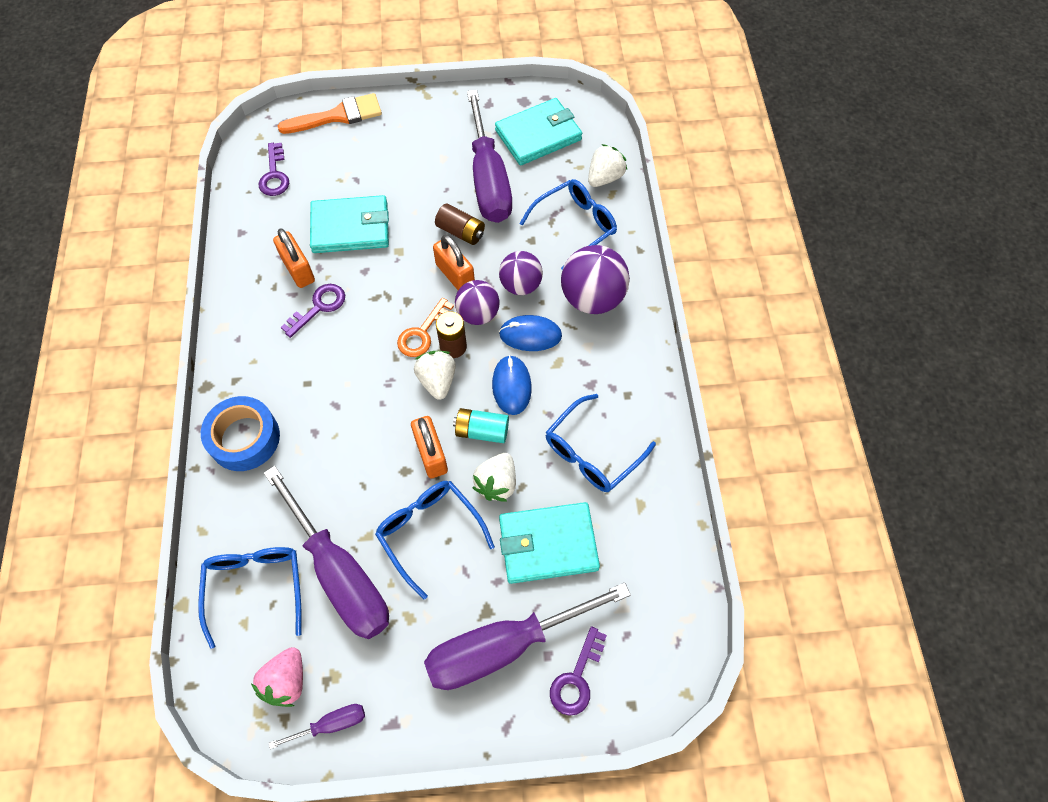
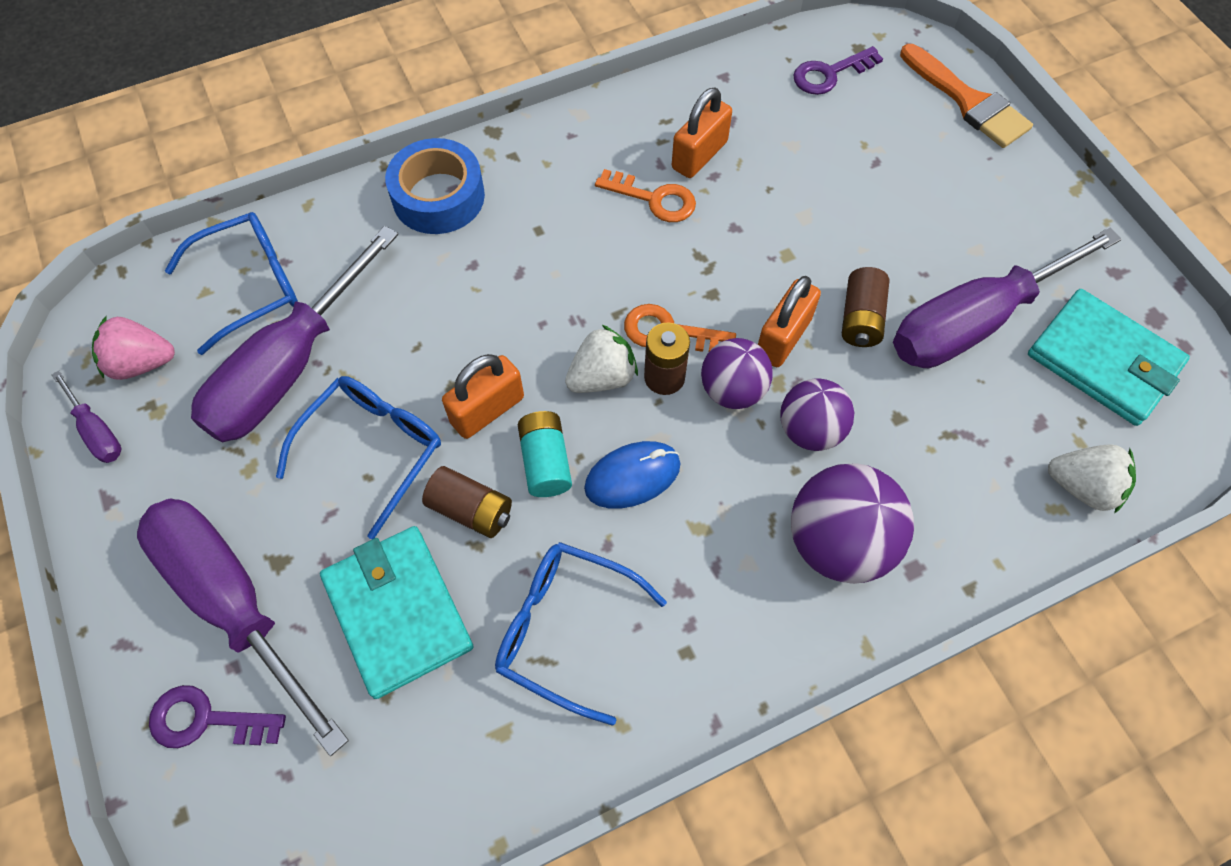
camera: 70 degrees right, 0 degrees up
purple key [281,284,345,338] -> orange key [595,169,696,222]
turquoise wallet [310,195,389,253] -> none
white strawberry [472,453,516,502] -> brown battery [422,466,512,538]
blue mouse [499,315,562,351] -> none
blue glasses [519,179,617,270] -> none

